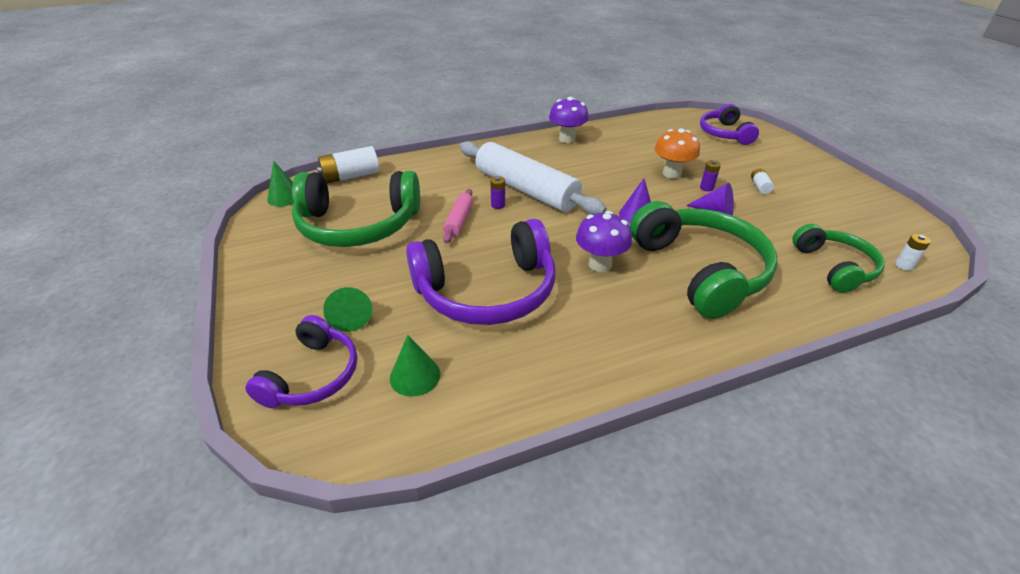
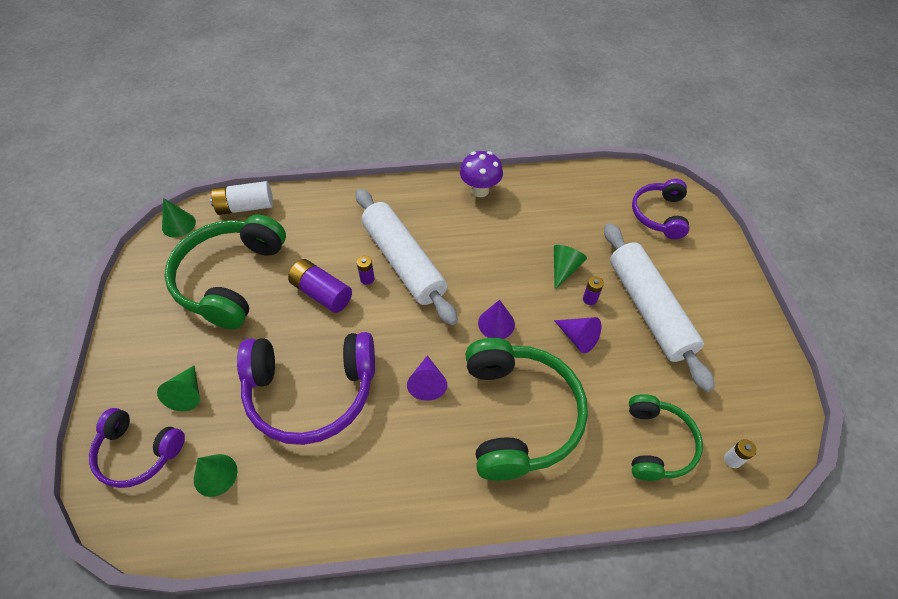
camera: 15 degrees right, 15 degrees up
purple headphones [245,315,357,408] -> purple headphones turned 75 degrees clockwise [89,408,185,488]
green headphones [292,171,420,247] -> green headphones turned 90 degrees clockwise [164,214,286,329]
pink rolling pin [443,189,473,243] -> purple battery [288,259,352,313]
purple mushroom [576,211,632,272] -> purple cone [407,355,447,401]
orange mushroom [655,128,700,179] -> green cone [554,245,587,290]
white battery [751,168,774,194] -> white rolling pin [604,223,715,392]

